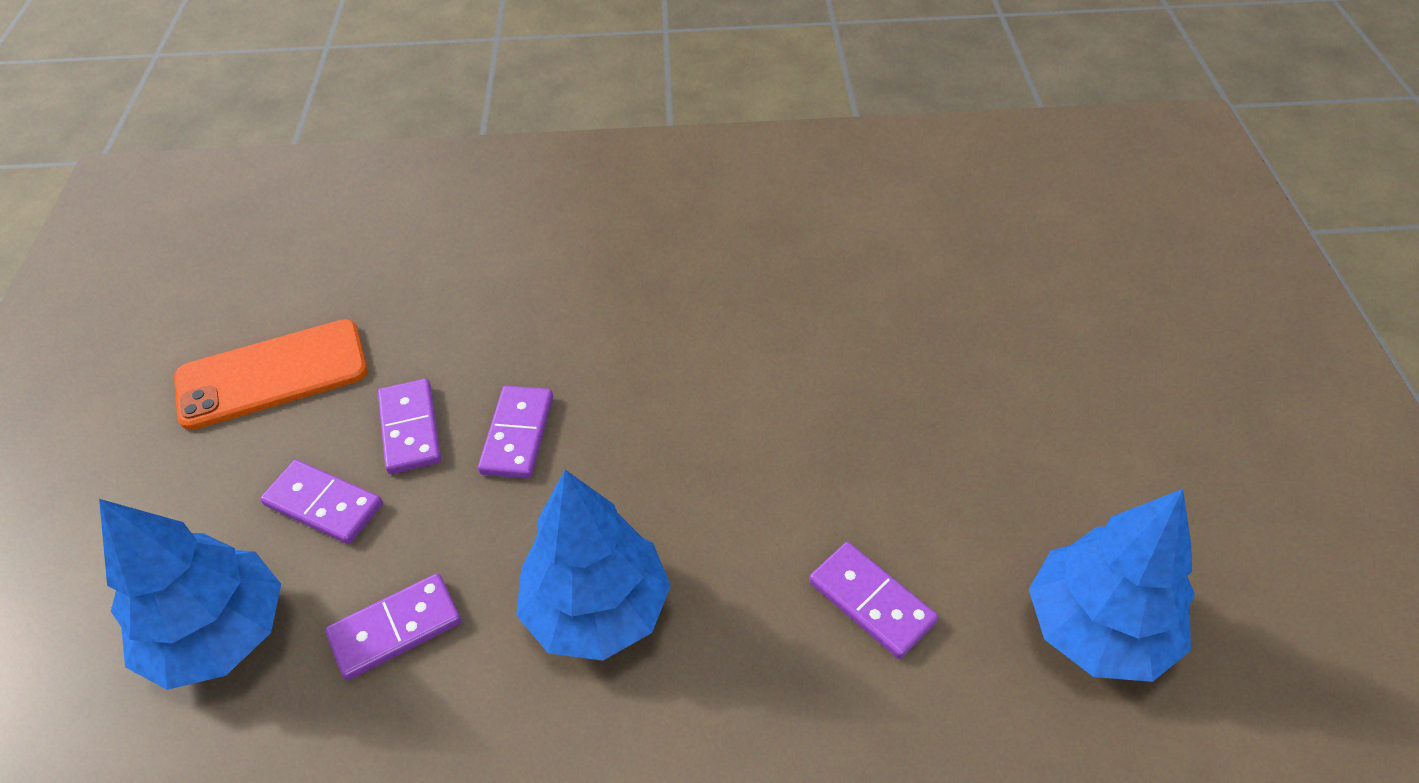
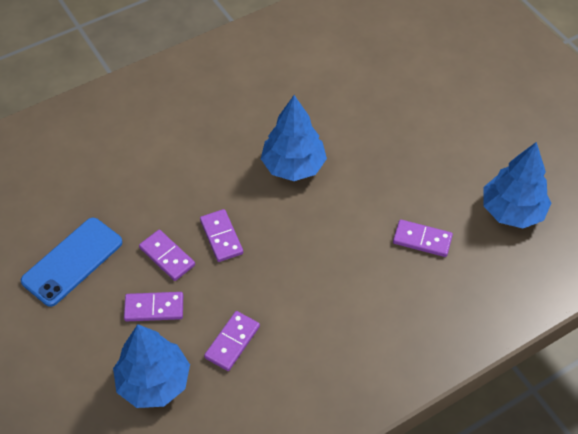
camera: 30 degrees left, 5 degrees up
orange phone [174,319,368,430] -> blue phone [21,218,123,307]
blue tree [516,470,671,661] -> blue tree moved to [261,95,327,181]

